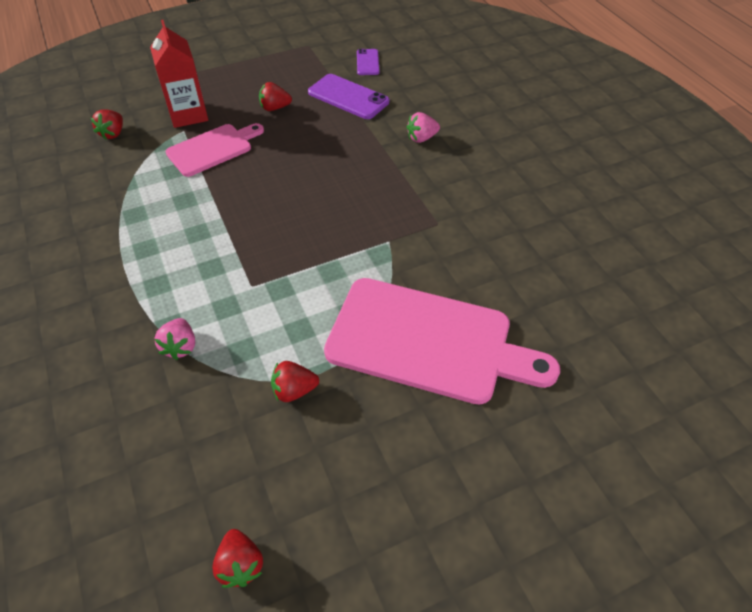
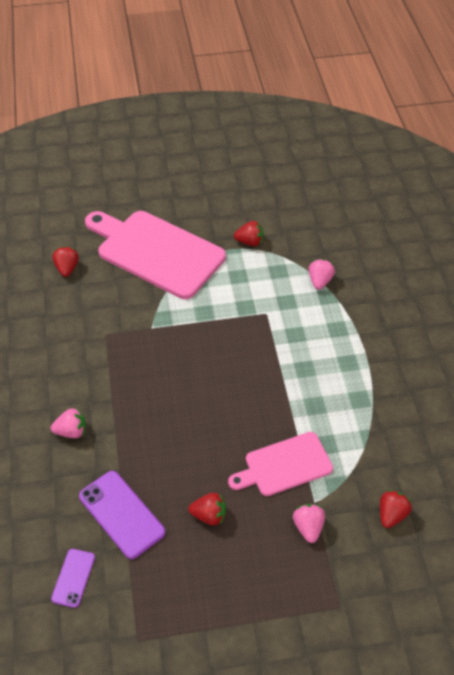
camera: 165 degrees left, 0 degrees up
red carton [150,20,208,128] -> pink strawberry [293,504,325,543]
red strawberry [212,529,263,588] -> red strawberry moved to [52,246,79,277]

